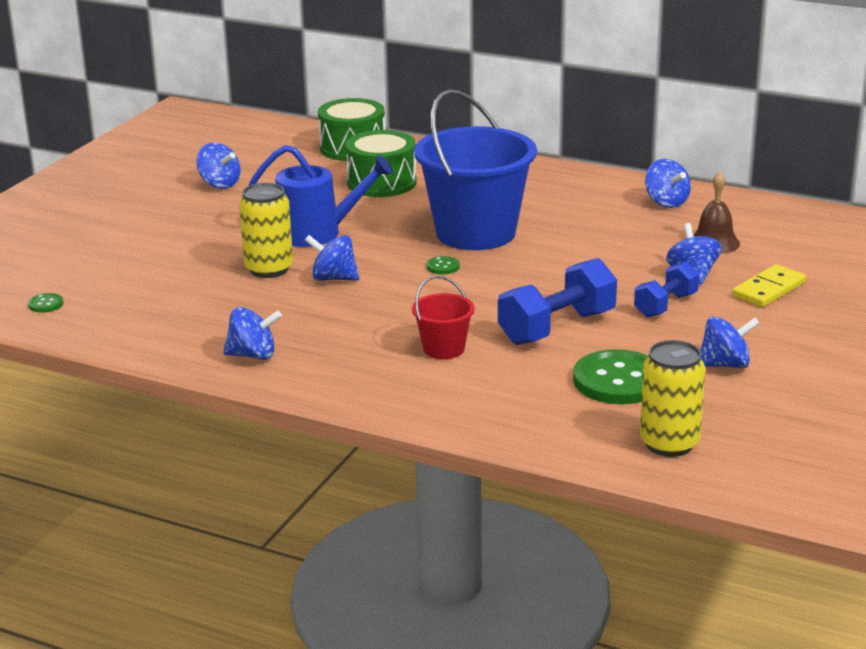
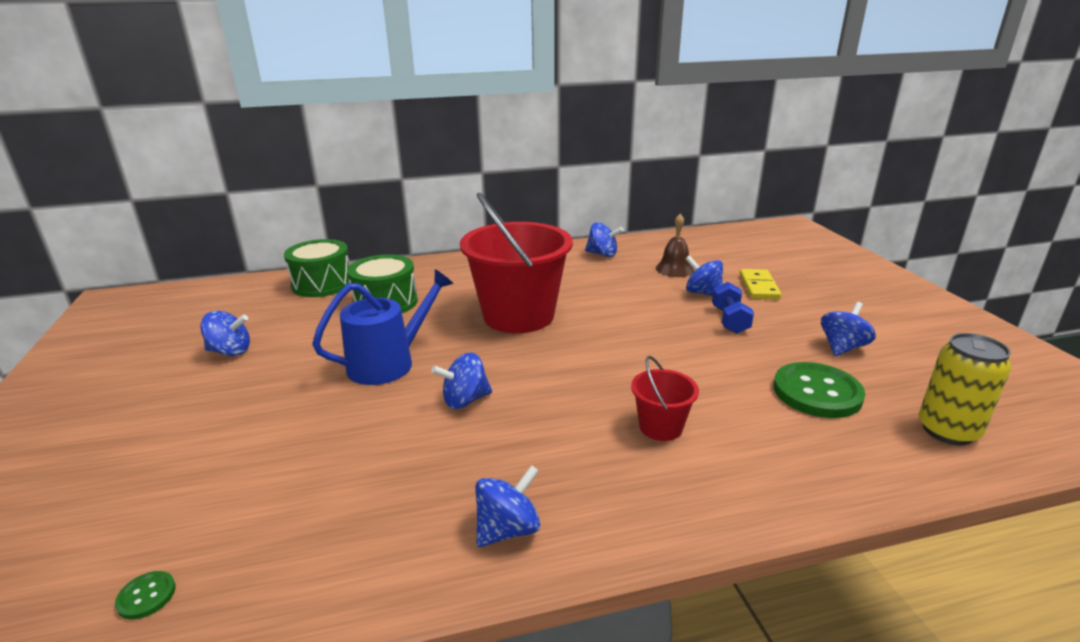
camera: 40 degrees left, 0 degrees up
yellow can [239,183,293,278] -> none
blue bucket [414,89,537,250] -> red bucket [460,193,573,333]
green button [427,256,460,274] -> none
blue dumbbell [498,258,617,345] -> none

